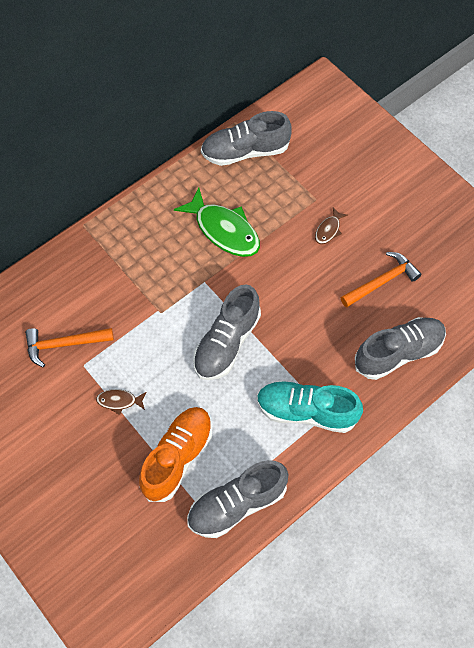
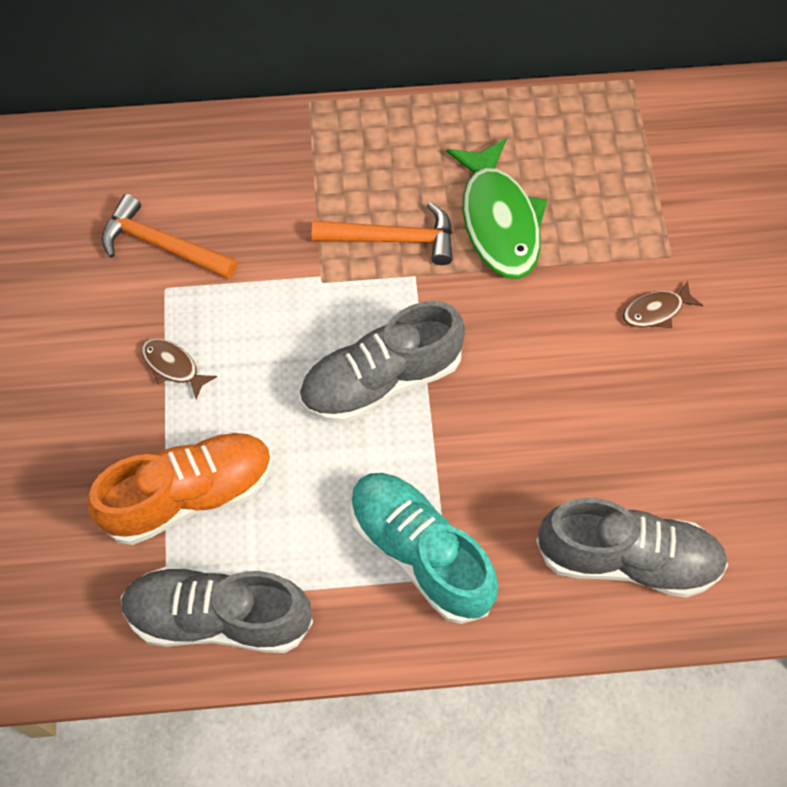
camera: 35 degrees right, 0 degrees up
grey shoe [201,111,292,166] -> none
orange hammer [341,252,421,307] -> orange hammer moved to [312,202,453,265]

